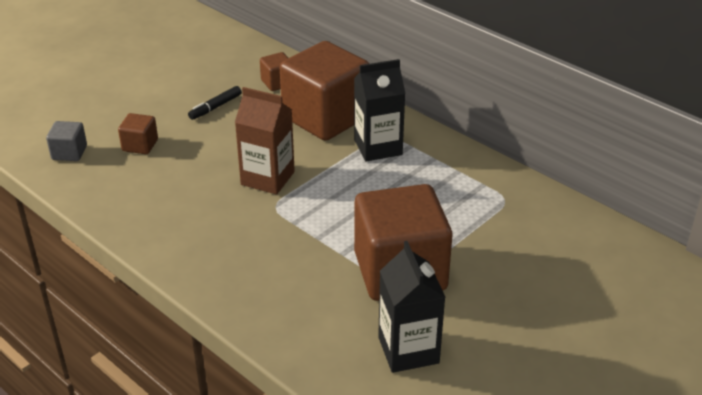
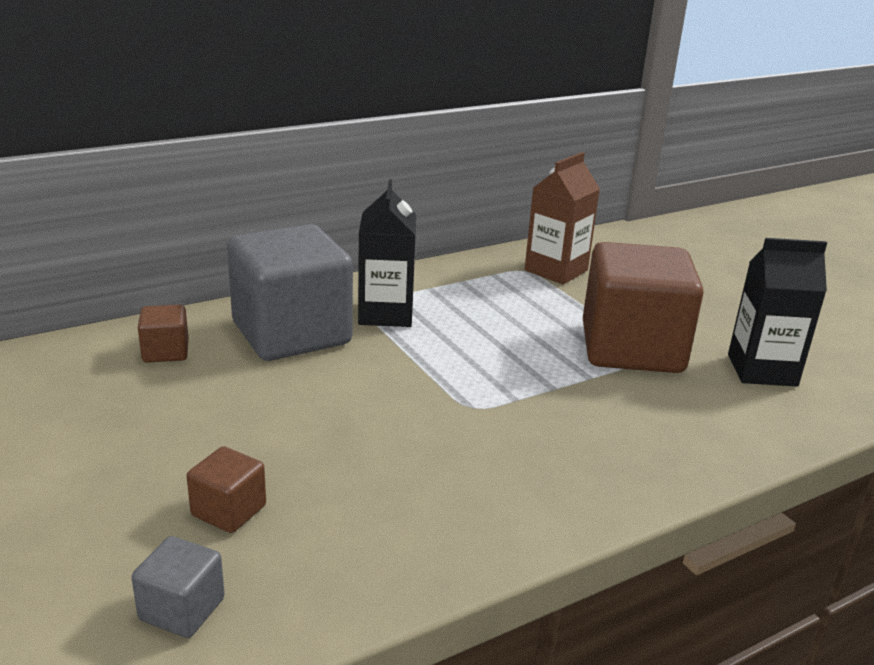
camera: 75 degrees left, 10 degrees down
black marker [188,86,241,120] -> none
brown carton [235,87,295,195] -> brown carton moved to [525,152,600,284]
brown cube [280,41,369,141] -> grey cube [227,224,353,361]

